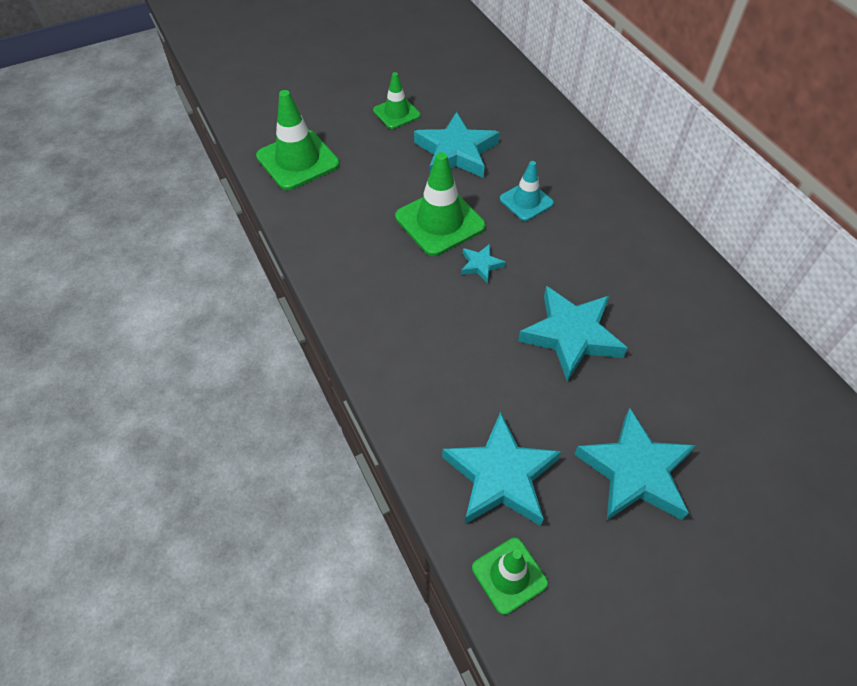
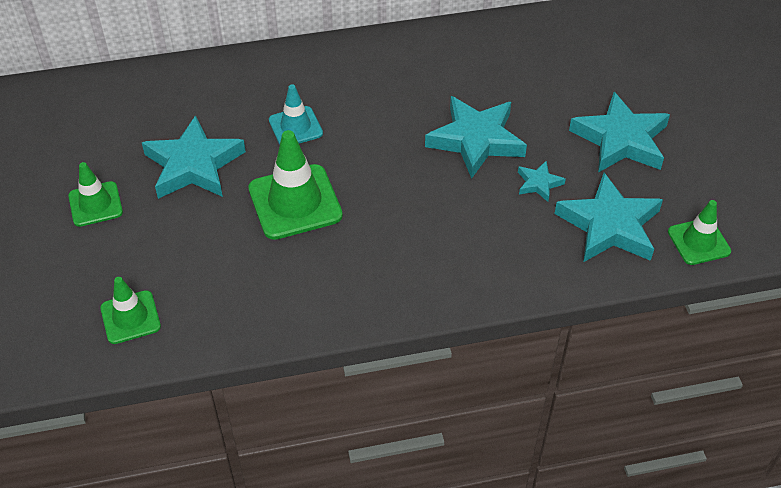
camera: 75 degrees left, 5 degrees down
green traffic cone [256,90,340,190] -> green traffic cone [100,277,161,344], size x0.60
turquoise star [461,244,506,284] -> turquoise star moved to [518,161,566,202]

